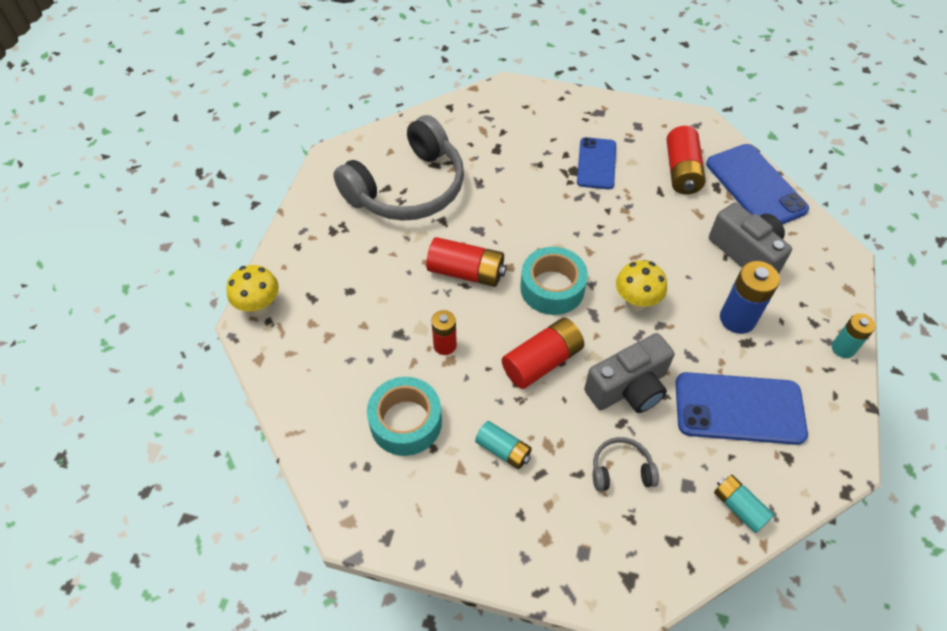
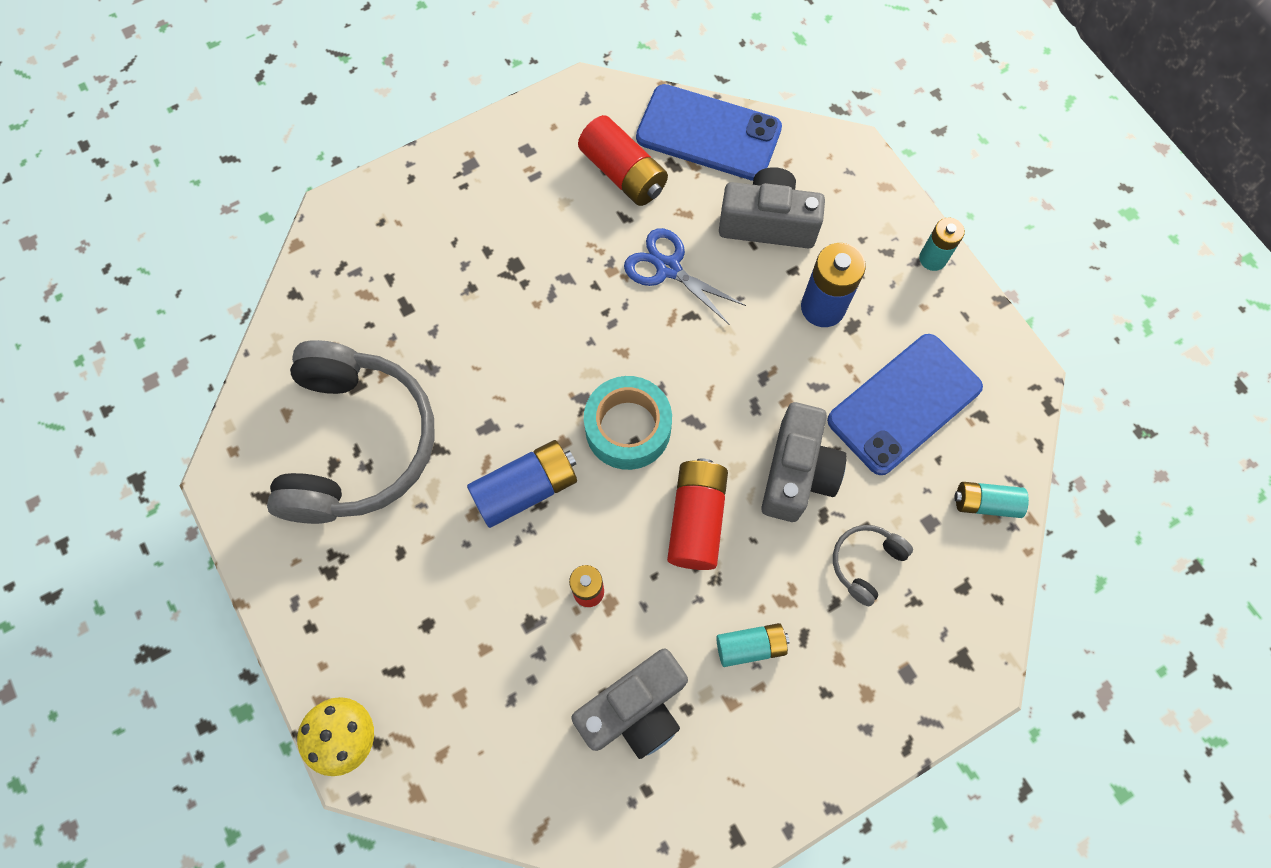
camera: 45 degrees left, 15 degrees up
turquoise tape [367,377,442,456] -> grey camera [571,649,688,759]
red battery [426,237,506,287] -> blue battery [467,440,577,528]
blue phone [577,137,616,189] -> none
yellow mushroom [616,260,667,311] -> none
none -> blue scissors [624,228,746,325]

